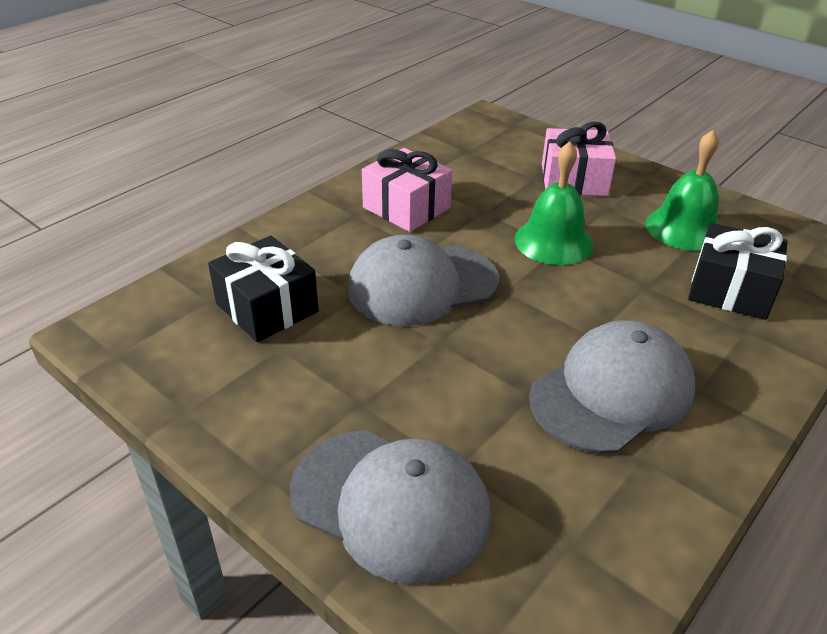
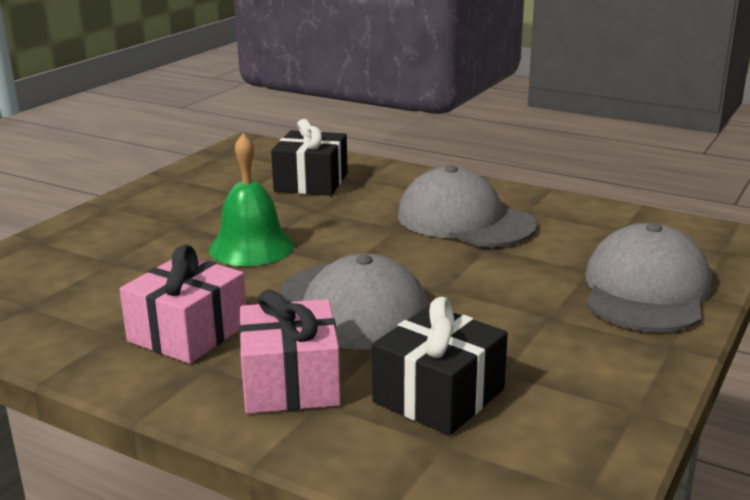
camera: 100 degrees left, 15 degrees down
pink gift [542,121,616,196] -> pink gift moved to [239,289,341,414]
green bell [645,130,720,251] -> none

